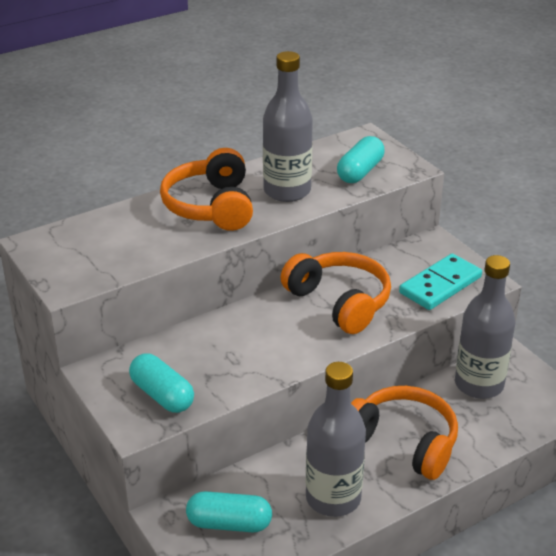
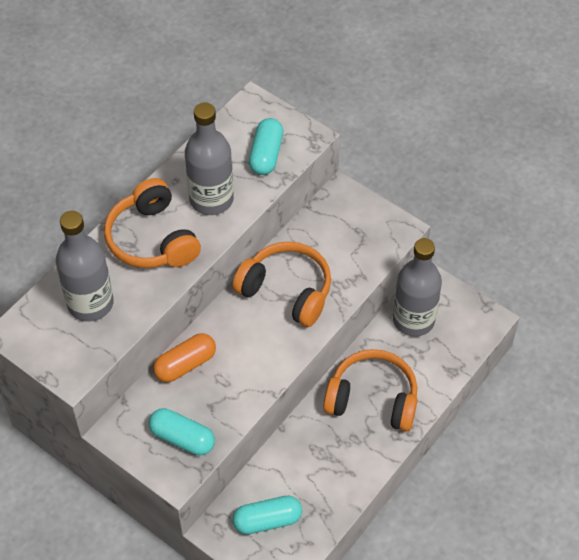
camera: 20 degrees left, 20 degrees up
grey bottle [306,362,366,517] -> grey bottle moved to [56,211,114,322]
turquoise domino [399,254,482,310] -> none
none -> orange capsule [153,333,216,382]

